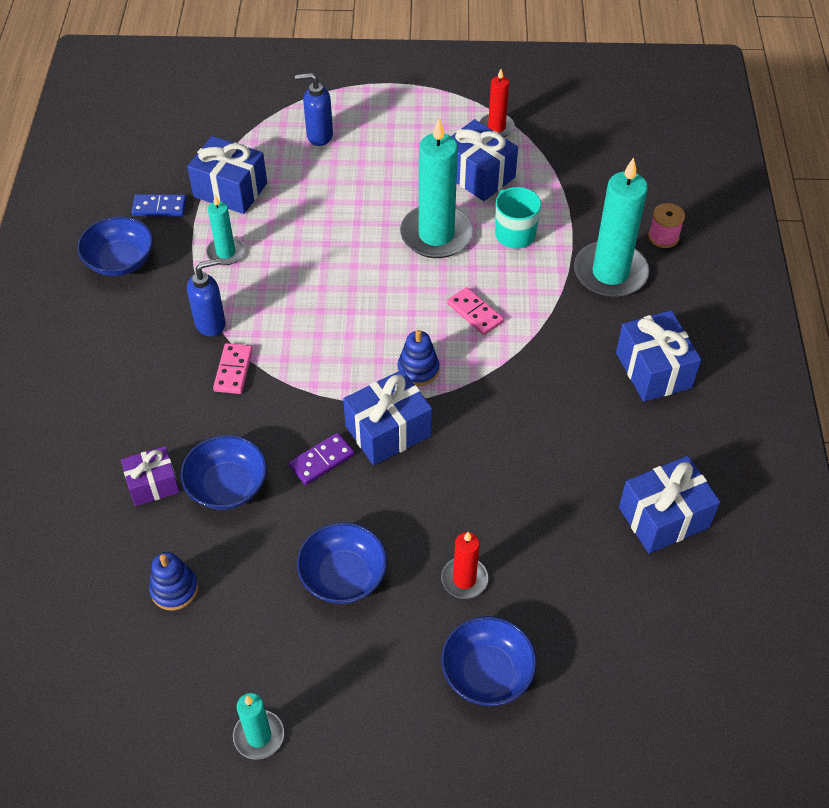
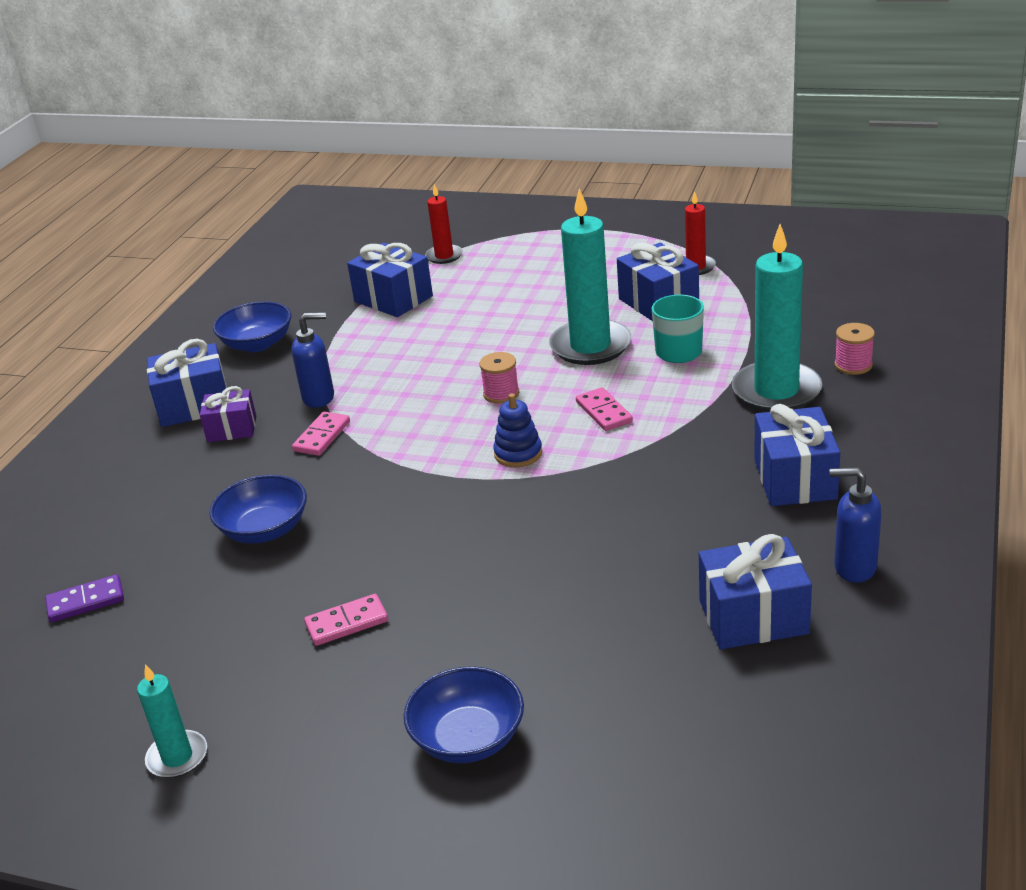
camera: 20 degrees right, 20 degrees down
purple gift [121,446,180,506] -> purple gift moved to [200,386,256,442]
blue domino [131,194,187,217] -> none
blue stacking toy [149,552,198,611] -> none
turquoise candle [206,195,245,265] -> none
purple domino [289,433,355,485] -> purple domino moved to [45,574,124,622]
blue soap dispenser [295,73,333,146] -> blue soap dispenser moved to [830,467,882,583]
blue bowl [297,522,387,604] -> pink domino [304,594,388,646]
blue gift [343,370,432,465] -> blue gift moved to [147,339,227,427]
red candle [441,532,488,599] -> red candle moved to [425,184,463,264]
none -> pink spool [479,352,519,404]

